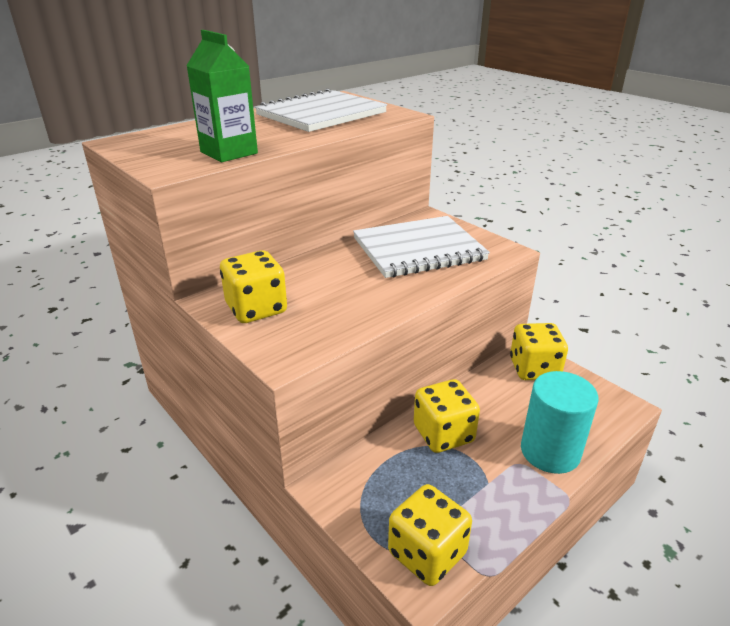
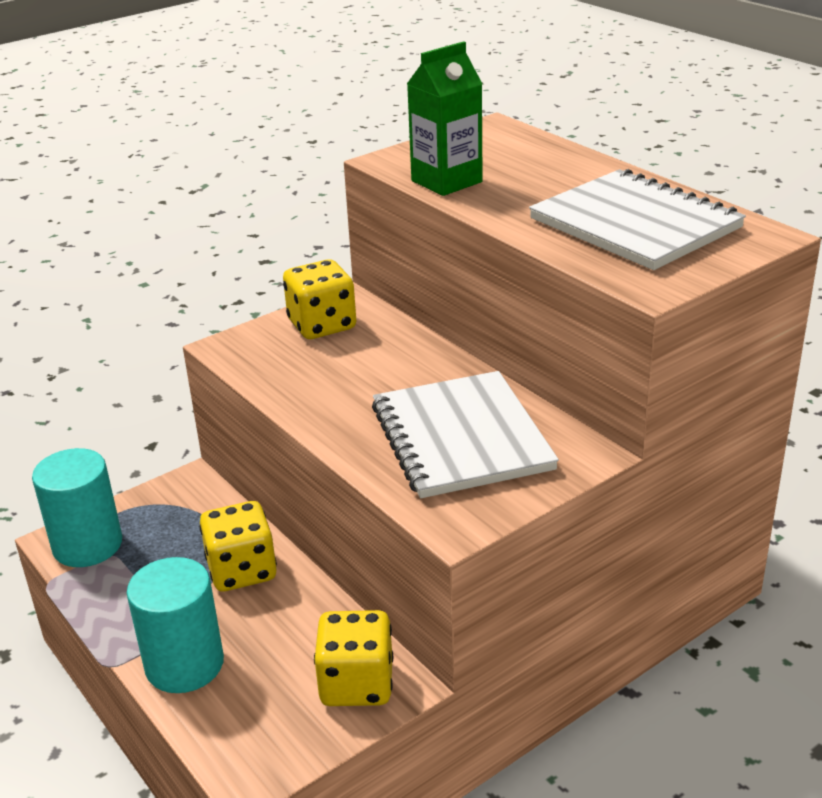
camera: 95 degrees right, 0 degrees up
yellow dice [388,484,472,586] -> turquoise cylinder [32,448,122,567]

